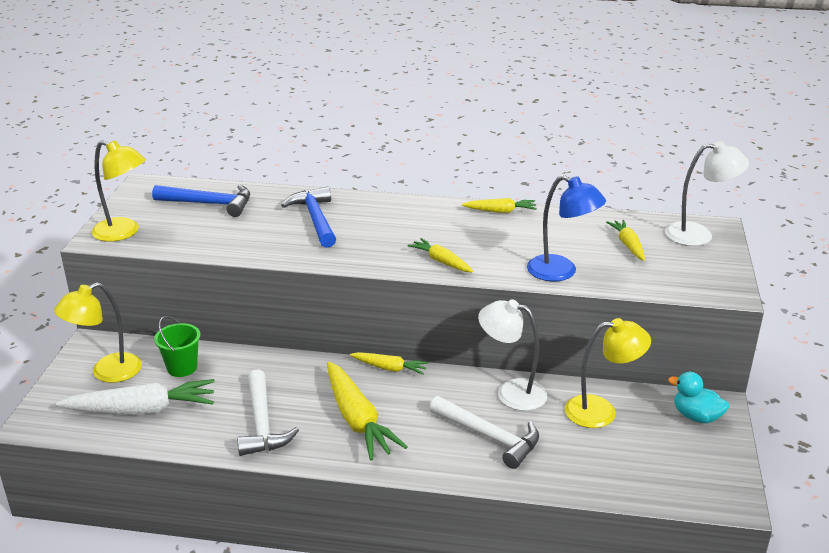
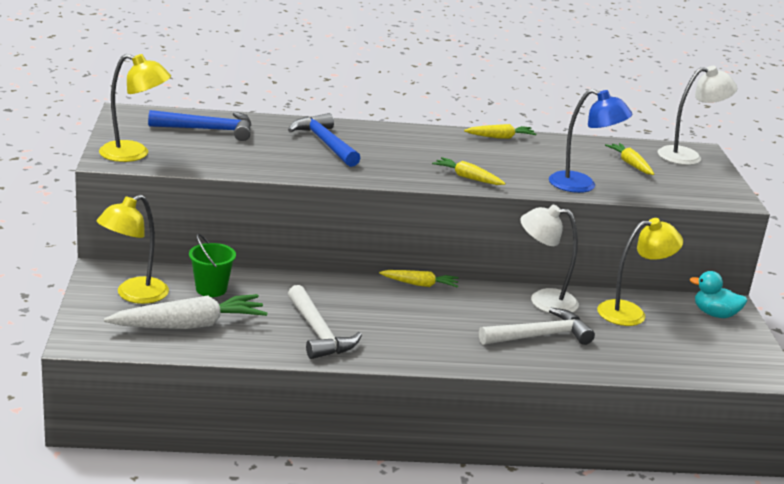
camera: 15 degrees left, 5 degrees down
yellow carrot [327,362,407,460] -> none
white hammer [429,396,539,469] -> white hammer turned 45 degrees counterclockwise [479,308,595,345]

